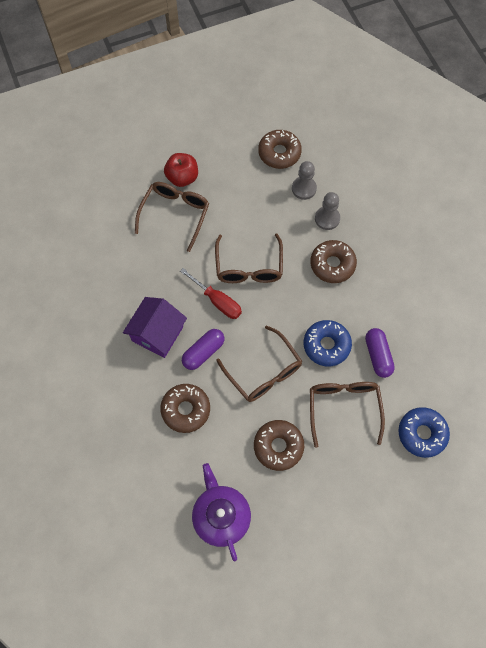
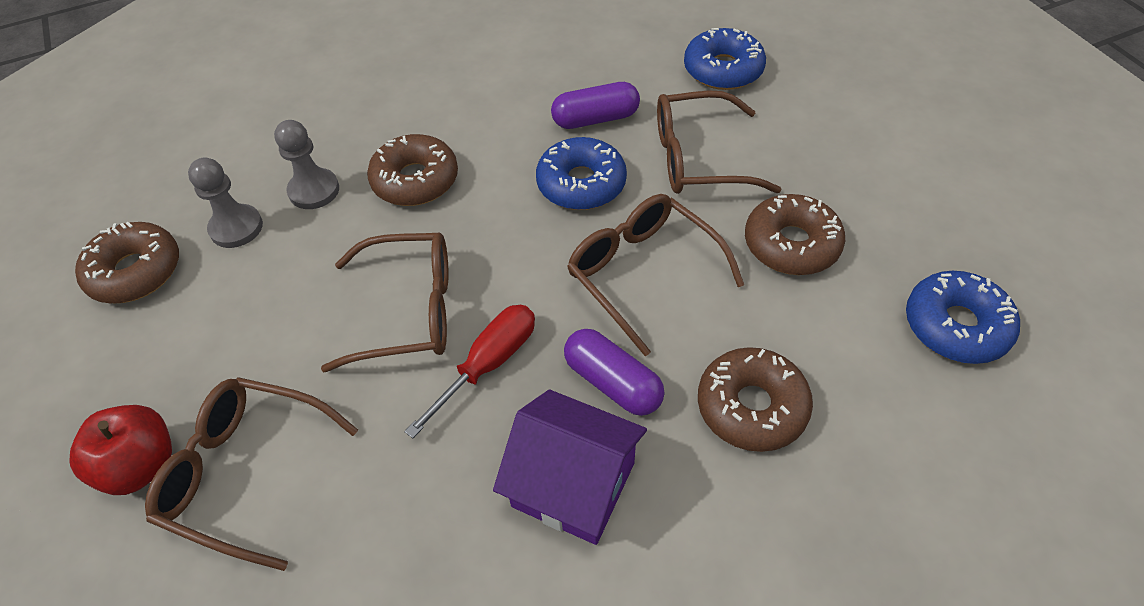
camera: 90 degrees left, 15 degrees down
purple teapot [192,463,251,561] -> blue donut [906,271,1020,364]
brown glasses [216,325,302,402] -> brown glasses turned 90 degrees counterclockwise [567,194,744,356]

